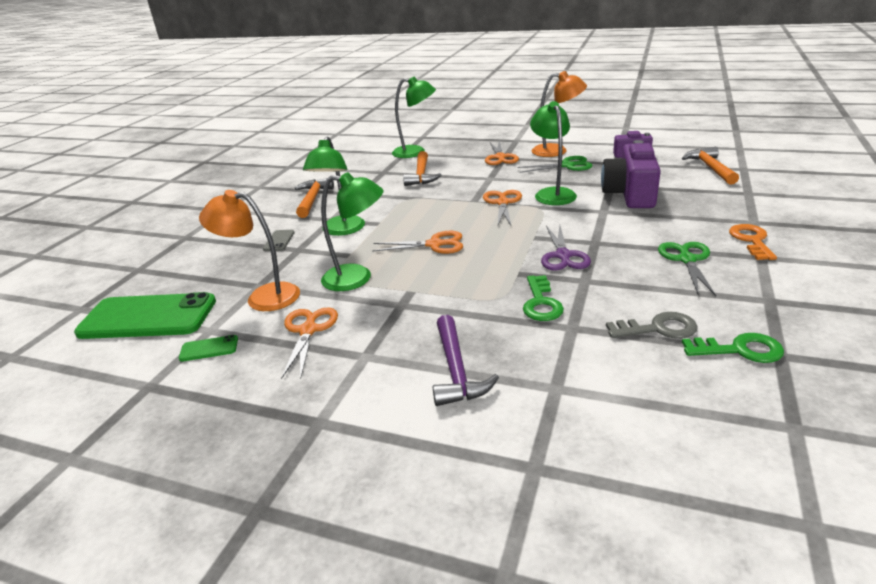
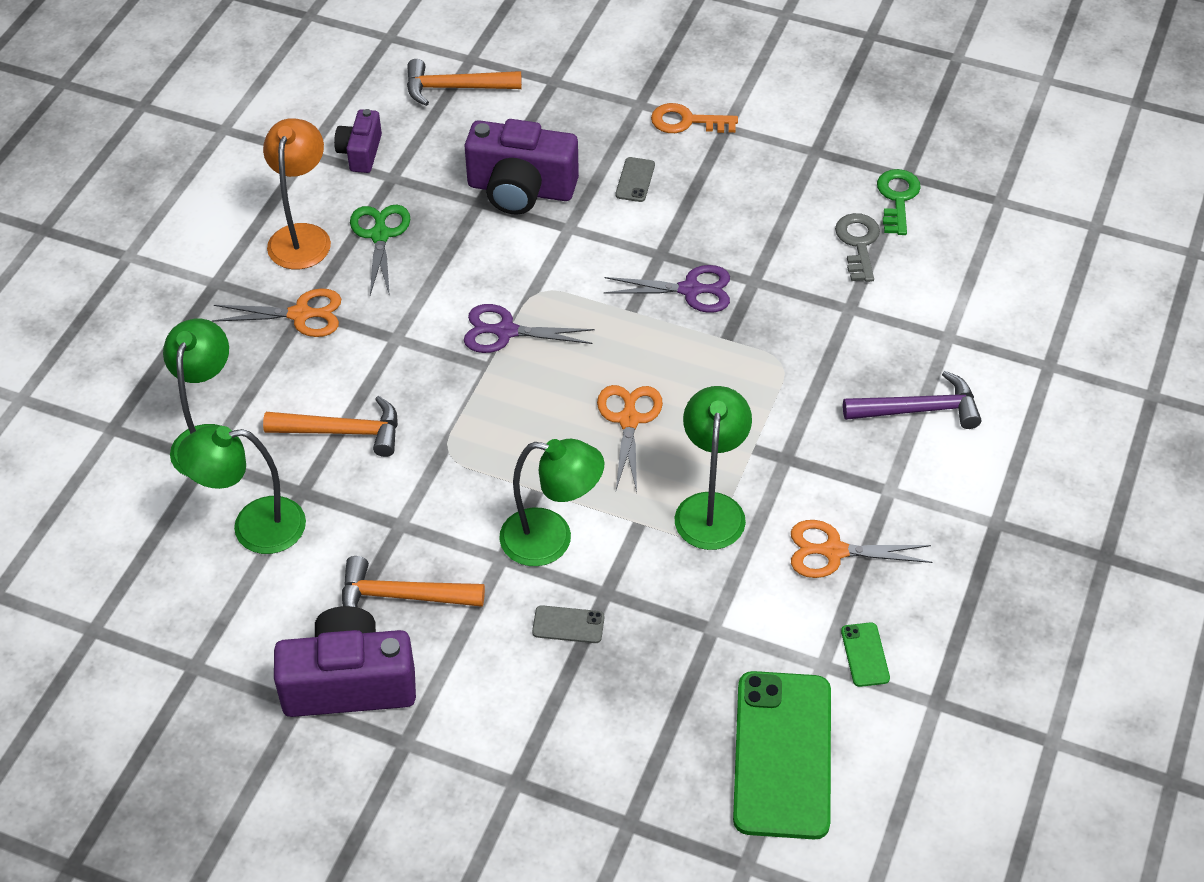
camera: 90 degrees left, 20 degrees up
orange lamp [199,190,300,311] -> none
orange scissors [483,190,522,225] -> purple scissors [464,304,595,353]
green key [523,275,564,321] -> none
green lamp [530,101,577,205] -> green lamp moved to [177,425,306,554]
green scissors [658,242,716,296] -> none
none -> purple camera [274,606,416,717]
none -> grey phone [615,157,655,202]

